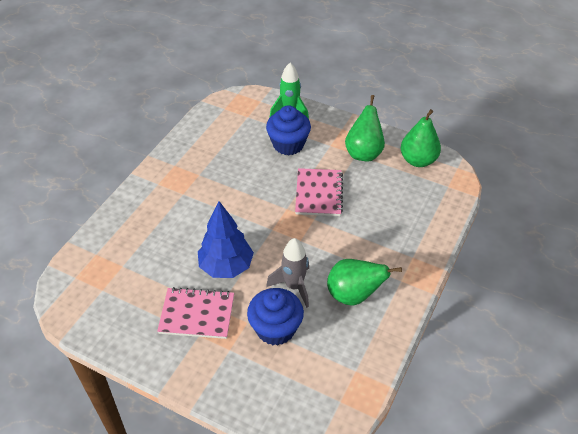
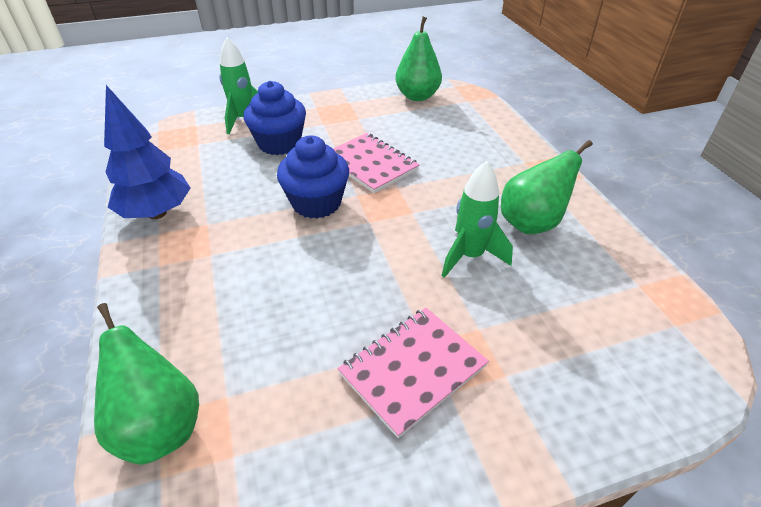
camera: 45 degrees left, 5 degrees down
blue tree [198,201,254,278] -> blue tree moved to [104,85,190,219]
blue cupcake [247,288,304,346] -> blue cupcake moved to [277,136,349,219]
grey rocket [266,238,309,308] -> green rocket [442,161,513,278]
green pear [345,95,385,161] -> green pear moved to [94,303,199,465]

